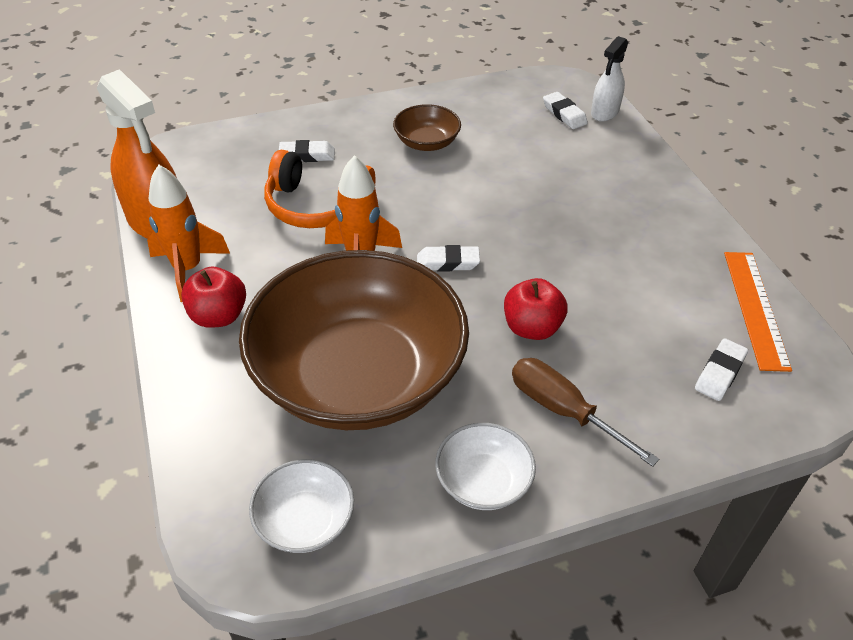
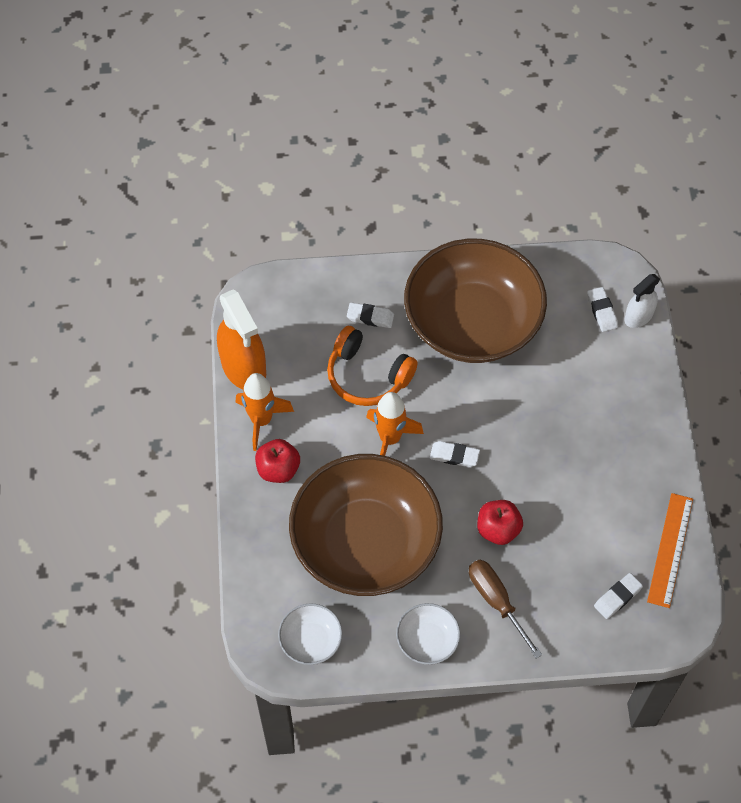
camera: 15 degrees right, 15 degrees up
brown bowl [393,104,461,151] -> brown bowl [404,238,547,363], size x2.43

